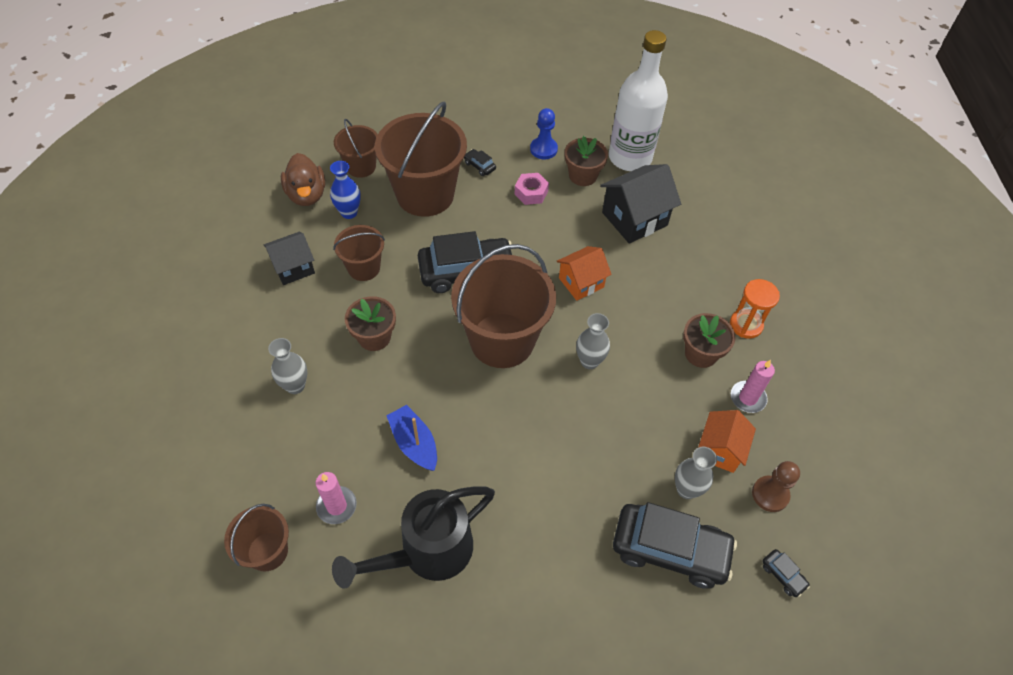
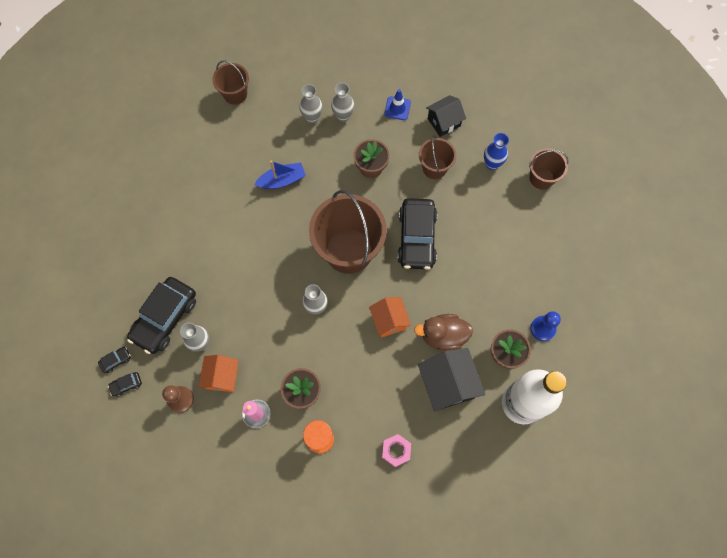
camera: 105 degrees right, 15 degrees up
black house [264,232,315,285] -> black house turned 75 degrees clockwise [426,95,466,137]
brown duck [281,153,325,206] -> brown duck moved to [414,314,473,351]
pink candle [316,472,357,524] -> none
black watering can [332,486,495,589] -> none
brown bucket [375,102,467,217] -> none
black car [464,149,496,176] -> black car moved to [98,347,131,373]
pink nut [514,173,549,205] -> pink nut moved to [382,434,411,467]
orange house [698,410,756,473] -> orange house turned 60 degrees clockwise [199,355,238,392]
none -> grey vase [299,84,323,123]
none -> blue traffic cone [384,89,411,120]

